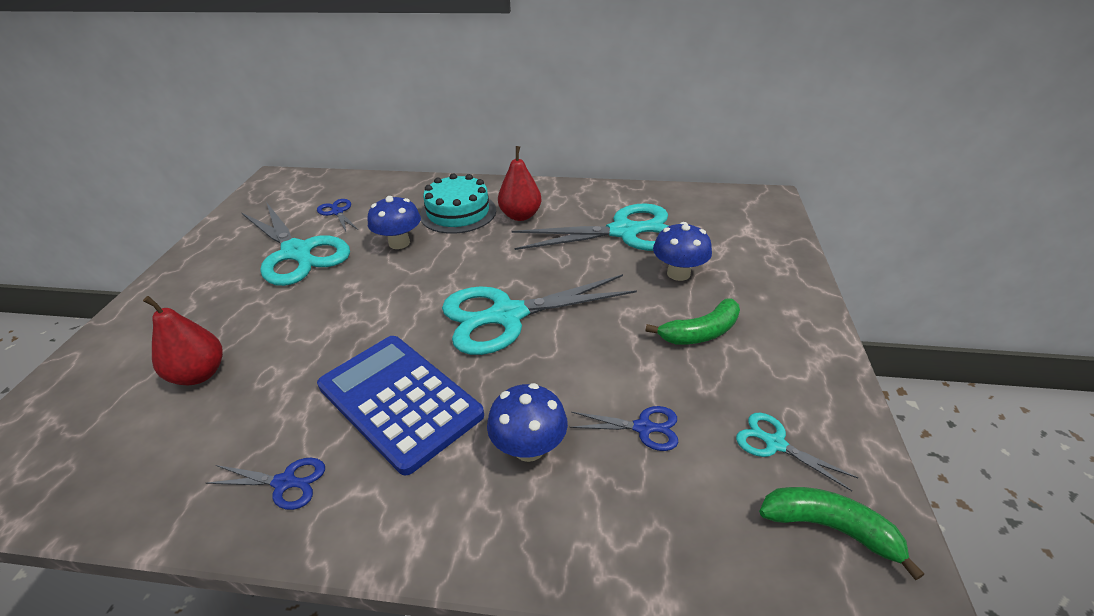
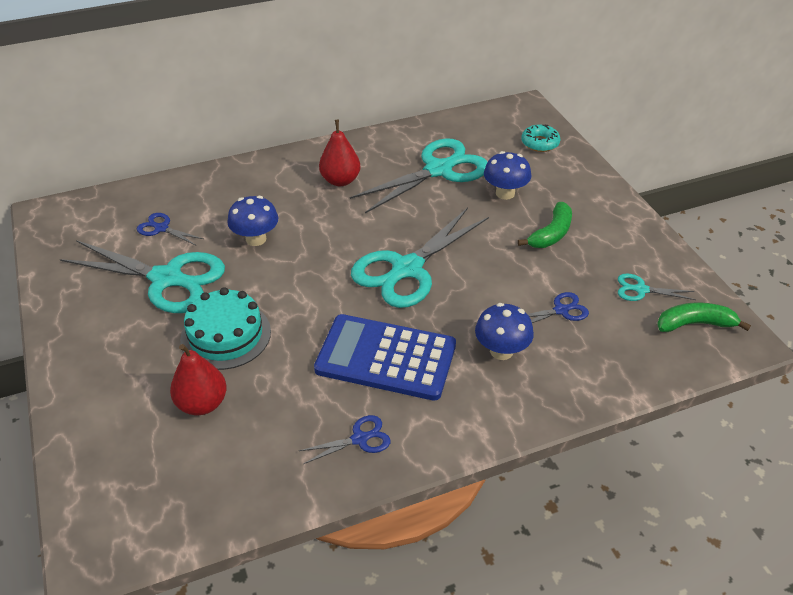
camera: 30 degrees left, 5 degrees up
turquoise cake [420,173,496,234] -> turquoise cake moved to [180,287,271,370]
none -> turquoise donut [521,124,560,152]

